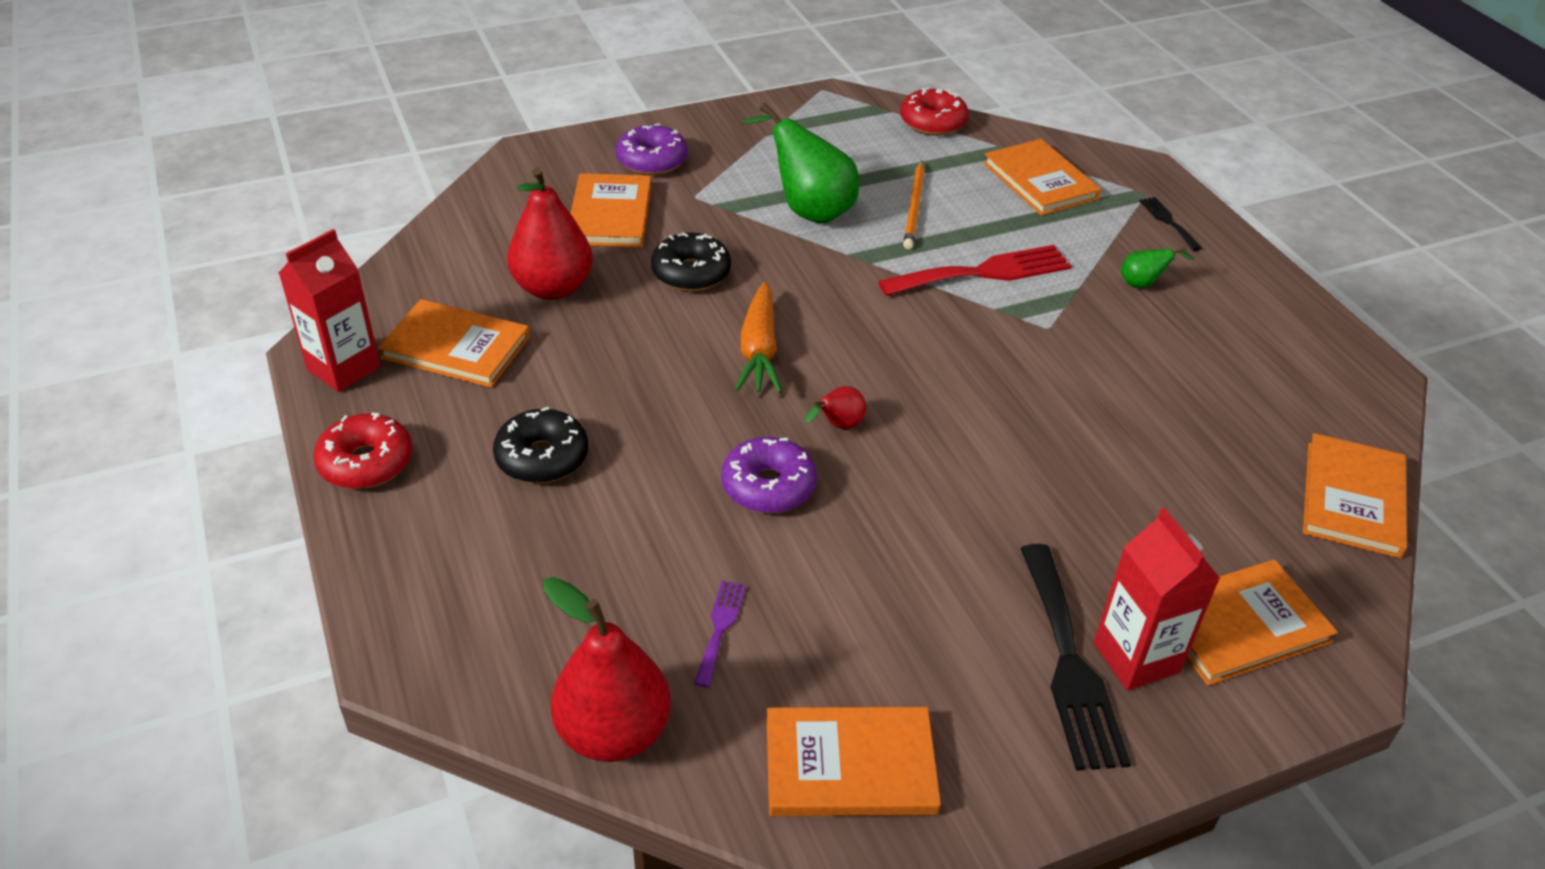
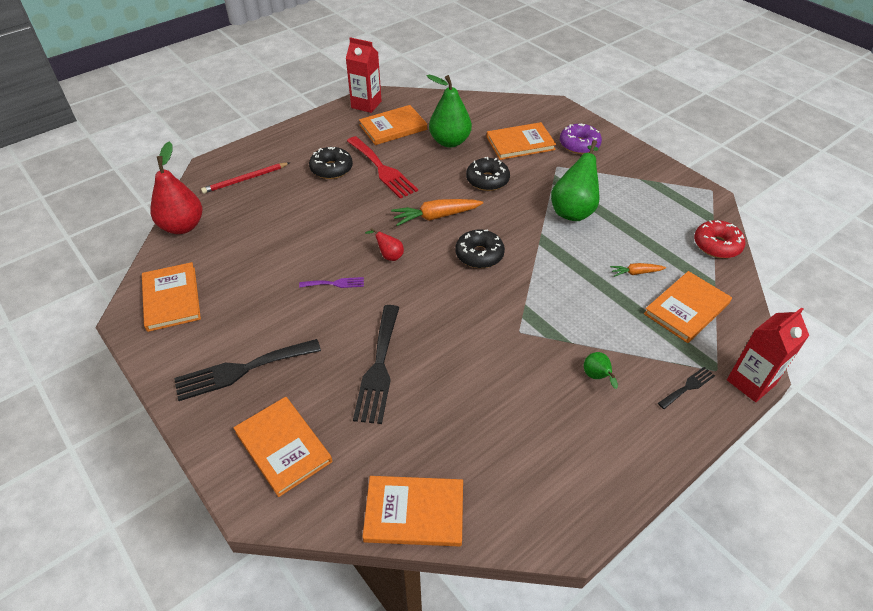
camera: 75 degrees right, 5 degrees up
red donut [313,412,413,489] -> none
orange book [378,299,530,388] -> orange book turned 60 degrees clockwise [359,105,427,145]
red pear [507,167,593,300] -> green pear [427,75,472,148]
purple fork [694,580,746,688] -> purple fork moved to [299,277,364,288]
purple donut [721,437,817,513] -> none
red fork [878,245,1072,296] -> red fork moved to [347,136,418,199]
orange pencil [903,160,925,249] -> none
red carton [1094,508,1220,691] -> red carton moved to [727,307,809,402]
none -> red pencil [201,162,289,194]
none -> black fork [353,305,399,424]
none -> black donut [455,229,505,268]
none -> orange carrot [610,263,666,277]

